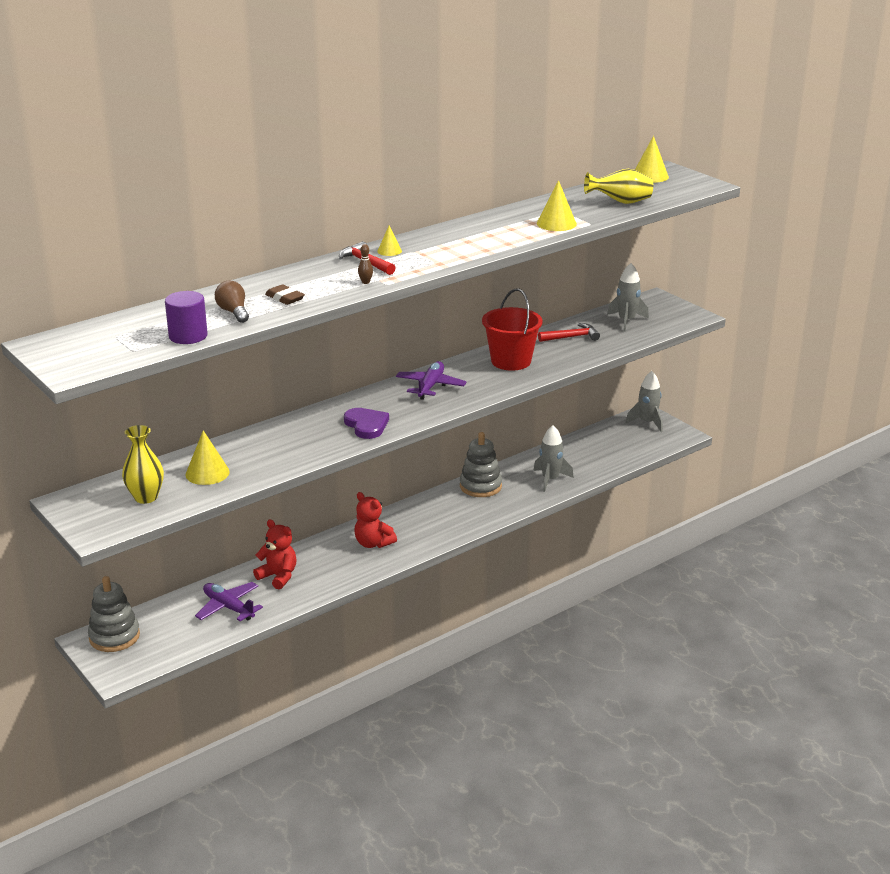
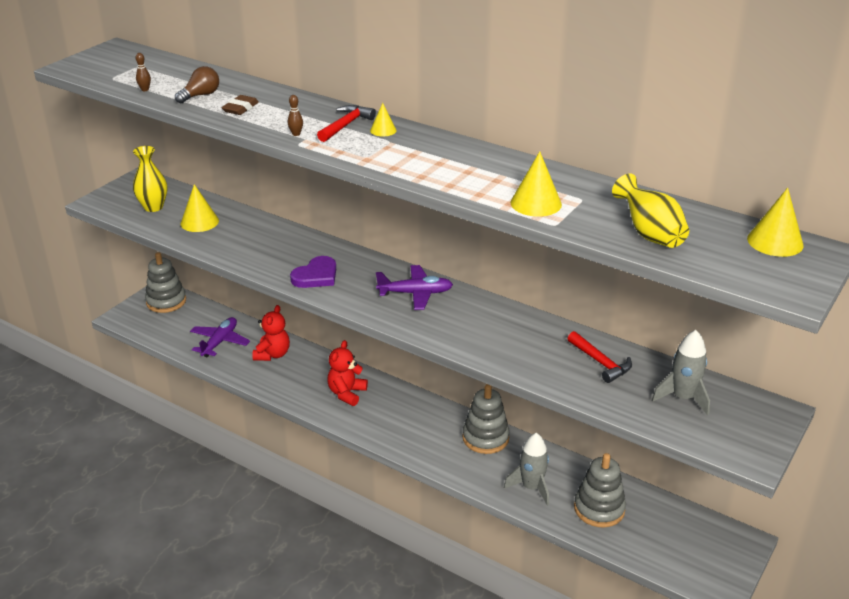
camera: 70 degrees right, 5 degrees up
purple cylinder [165,291,208,344] -> brown bowling pin [135,53,151,91]
red bucket [482,288,543,371] -> none
grey rocket [625,371,663,432] -> none
none -> grey stacking toy [574,453,626,527]

